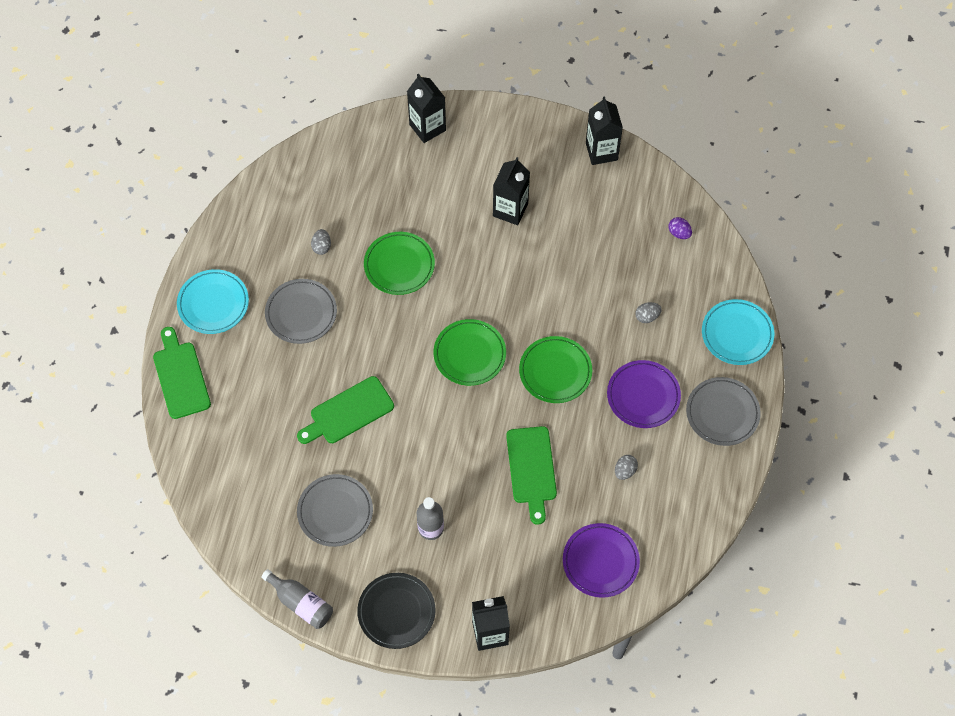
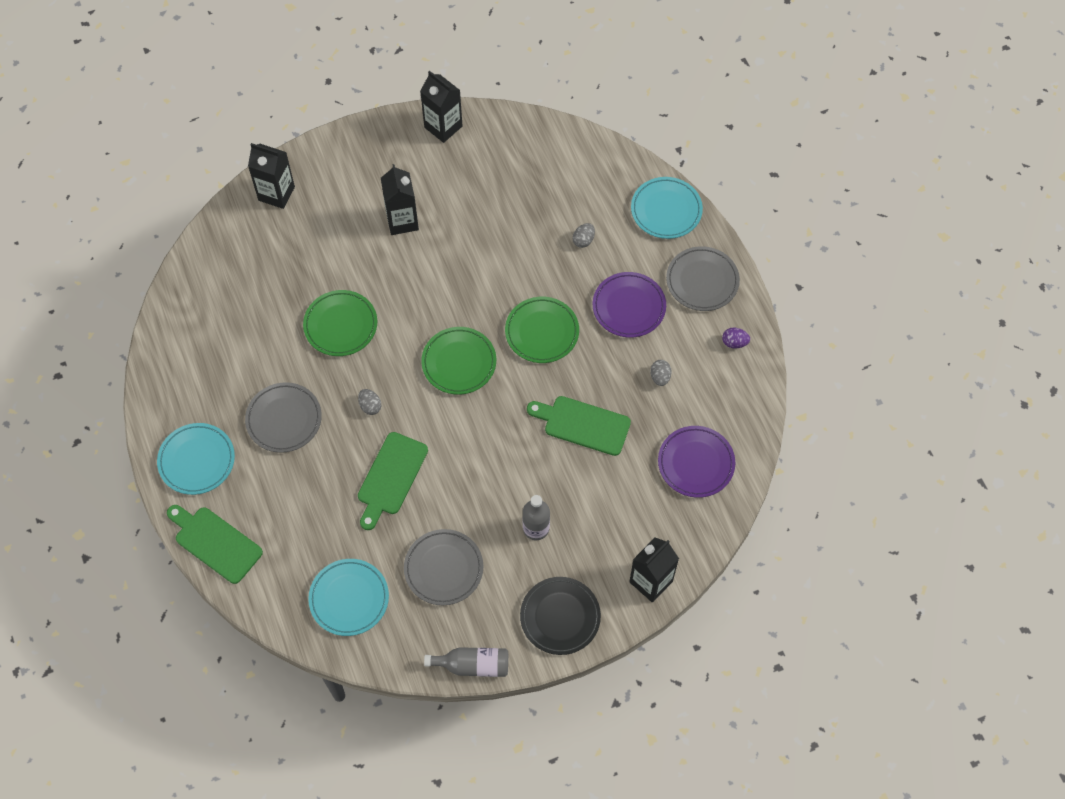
camera: 35 degrees left, 0 degrees up
grey egg [311,229,331,255] -> grey egg moved to [358,389,381,415]
green cutting board [506,426,557,525] -> green cutting board turned 150 degrees clockwise [527,396,631,456]
purple egg [669,217,692,239] -> purple egg moved to [722,328,750,348]
none -> turquoise plate [308,559,389,636]

